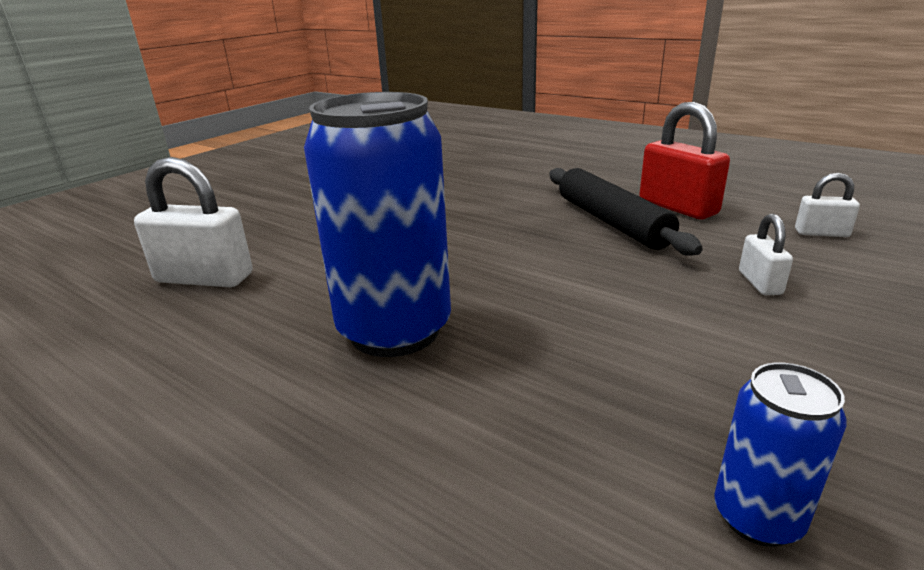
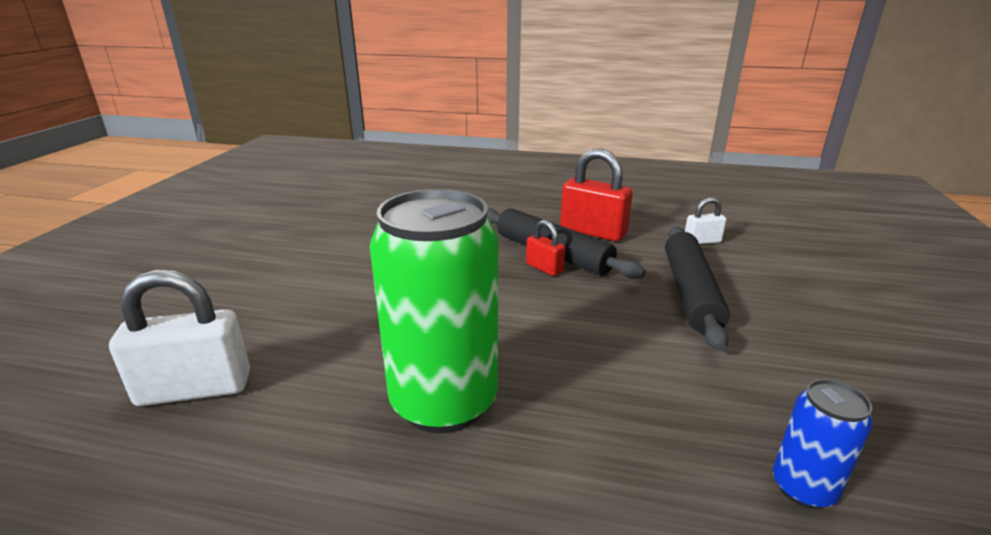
camera: 25 degrees left, 0 degrees up
blue can [304,92,451,357] -> green can [370,189,498,434]
white padlock [739,214,793,295] -> black rolling pin [665,226,730,351]
none -> red padlock [526,220,565,276]

